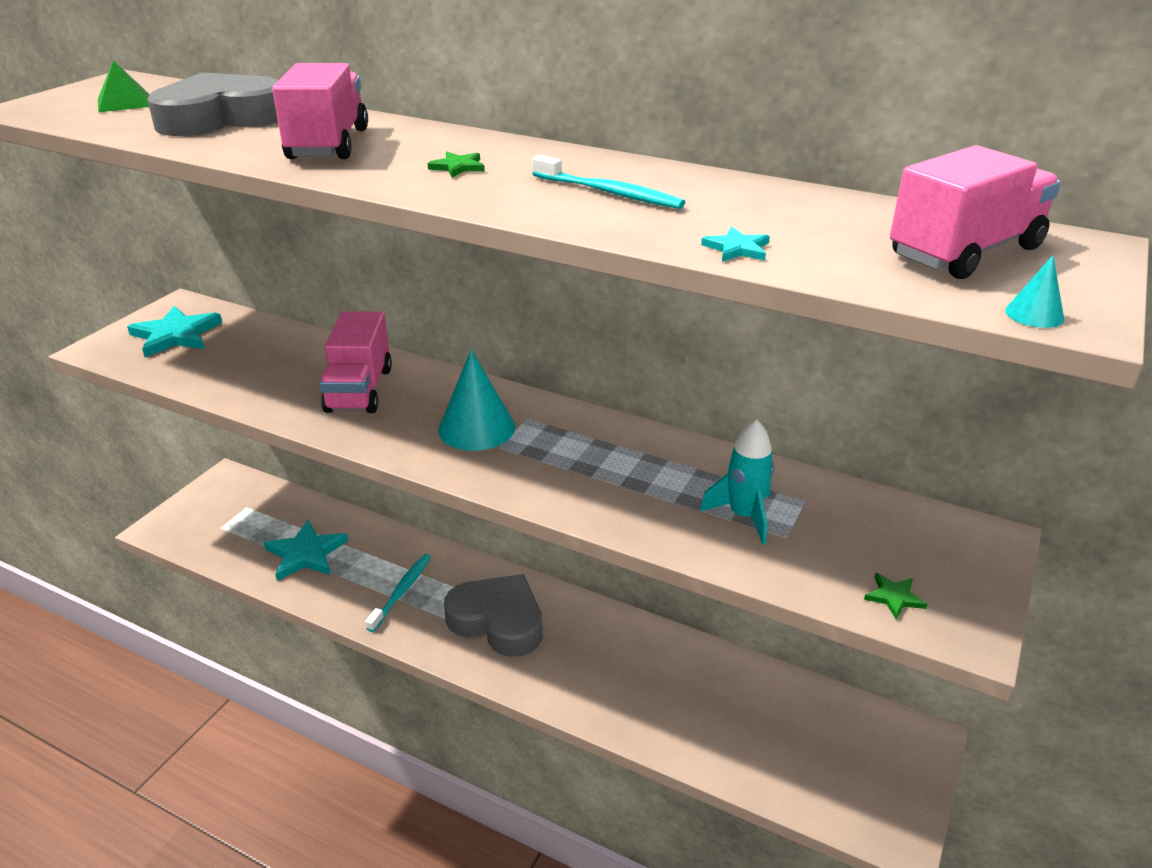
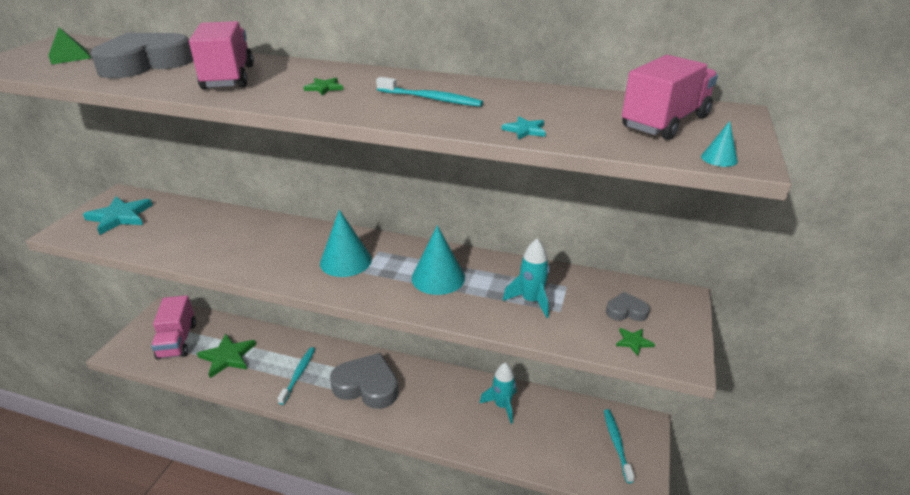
camera: 10 degrees left, 0 degrees up
turquoise star [264,520,349,581] -> green star [197,334,256,378]
pink truck [320,311,392,413] -> pink truck moved to [151,295,196,360]
none -> turquoise cone [412,225,465,295]
none -> turquoise rocket [480,363,517,424]
none -> turquoise toothbrush [604,409,635,483]
none -> grey heart [606,292,650,321]

